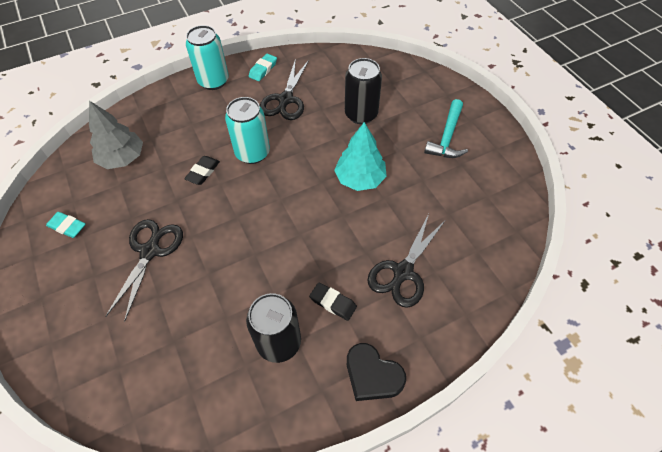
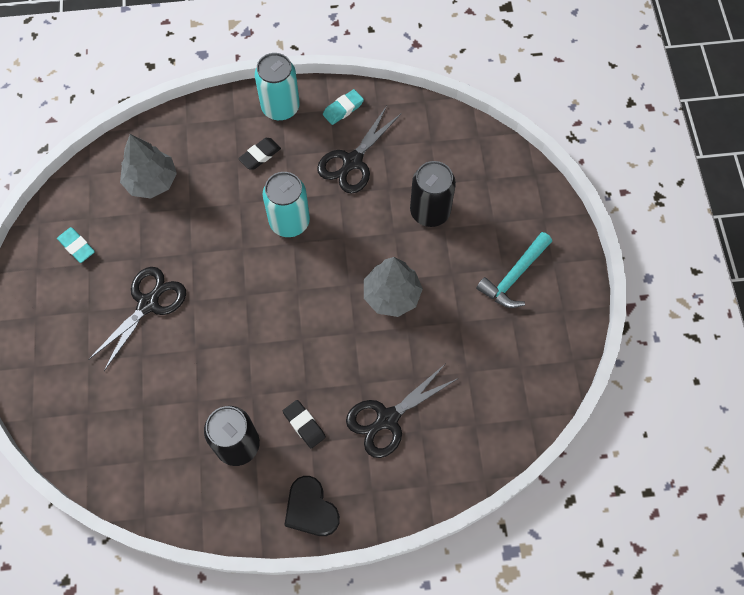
camera: 20 degrees right, 10 degrees up
black eraser [184,156,220,185] -> black eraser moved to [238,138,281,170]
turquoise tree [334,122,387,191] -> grey tree [364,257,423,317]

